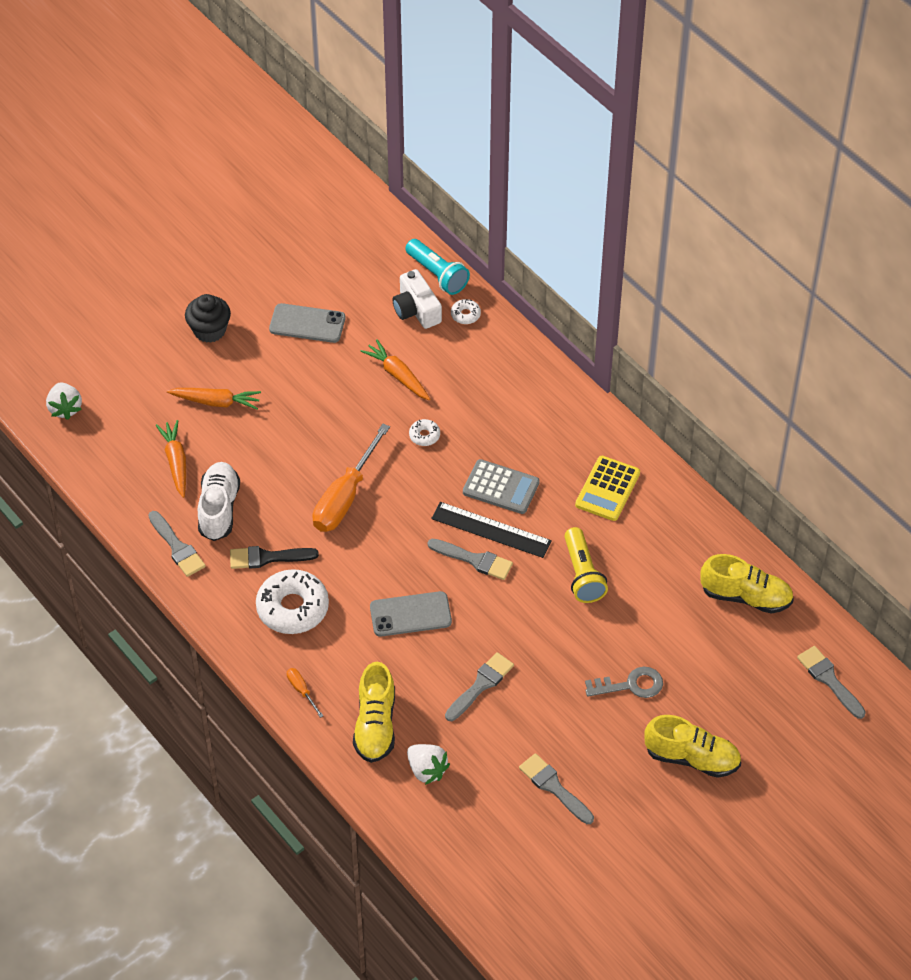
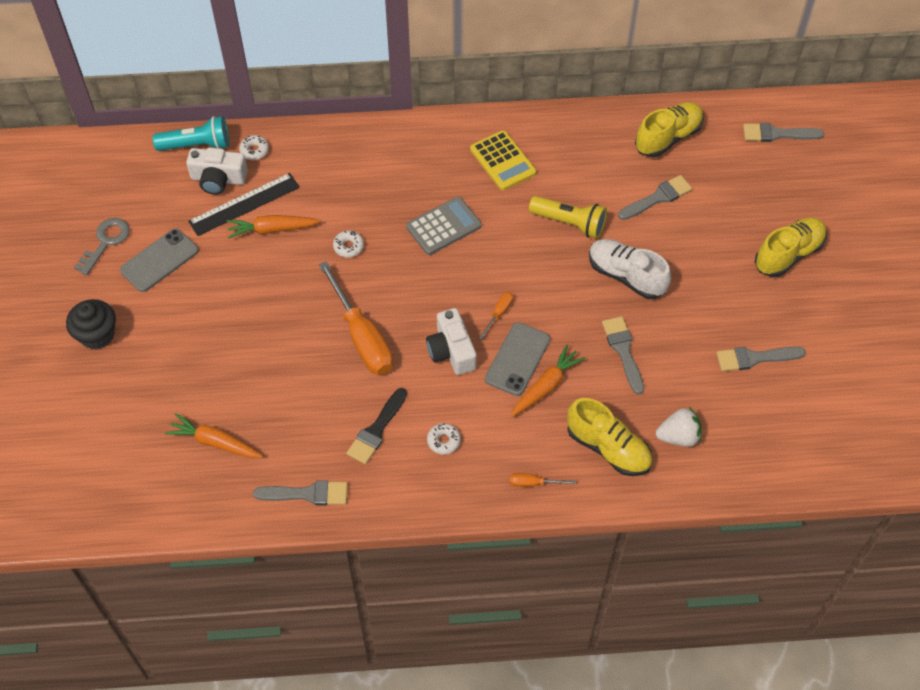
camera: 55 degrees left, 5 degrees up
white strawberry [46,382,82,420] -> none
orange carrot [167,388,261,410] -> orange carrot moved to [511,344,585,417]
white shoe [198,462,240,541] -> white shoe moved to [589,239,671,299]
white donut [256,569,329,634] -> white donut [427,423,461,455], size x0.45
grey brush [428,539,513,580] -> grey brush moved to [618,175,692,220]
black ruler [431,502,552,558] -> black ruler moved to [188,173,300,236]
grey key [585,667,663,698] -> grey key moved to [74,218,130,275]
none -> white camera [426,308,477,375]
none -> orange screwdriver [479,292,513,339]

